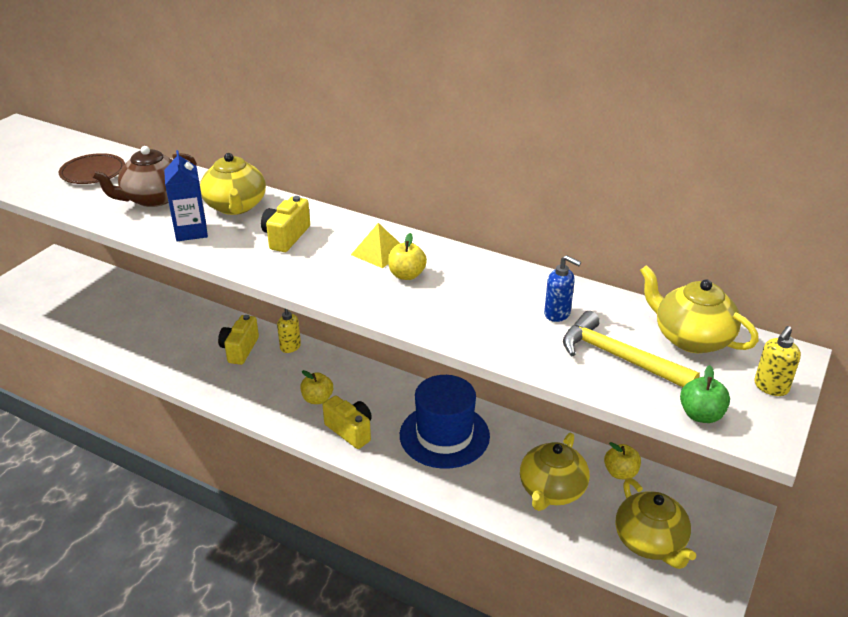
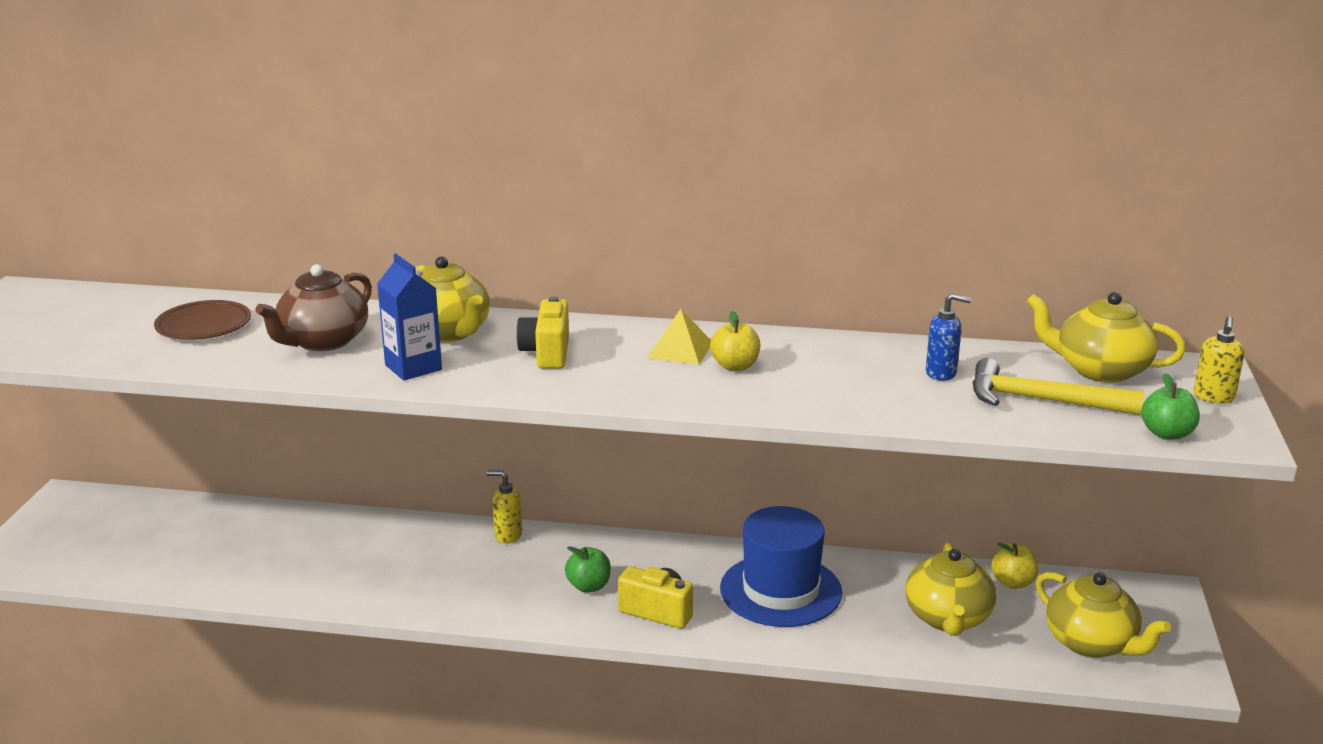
camera: 20 degrees left, 10 degrees down
yellow camera [218,315,259,365] -> none
yellow apple [300,370,333,404] -> green apple [565,546,611,593]

